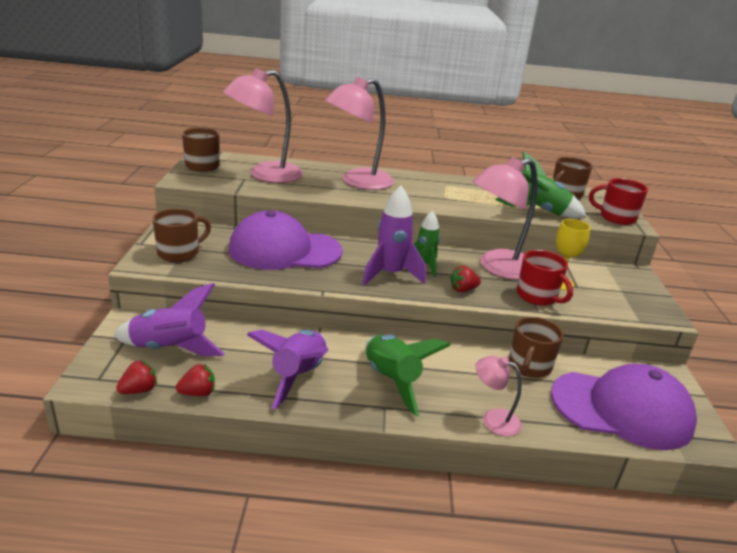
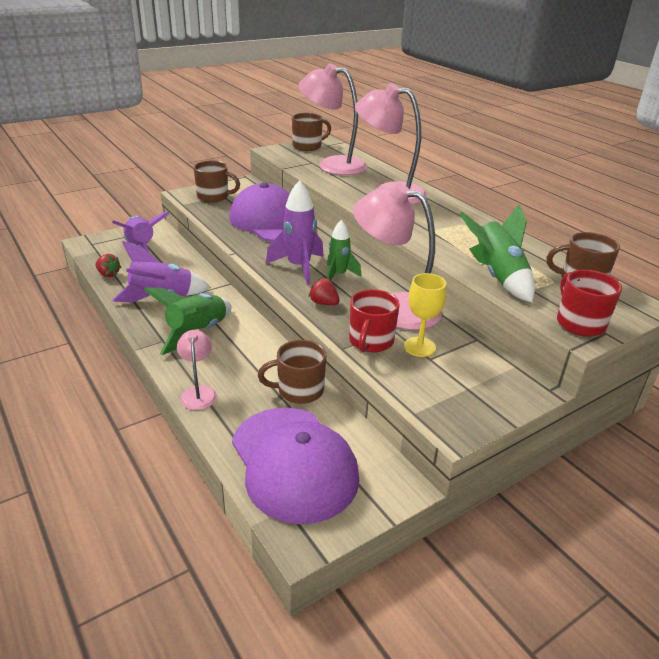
camera: 55 degrees right, 5 degrees up
red strawberry [116,360,157,394] -> none

